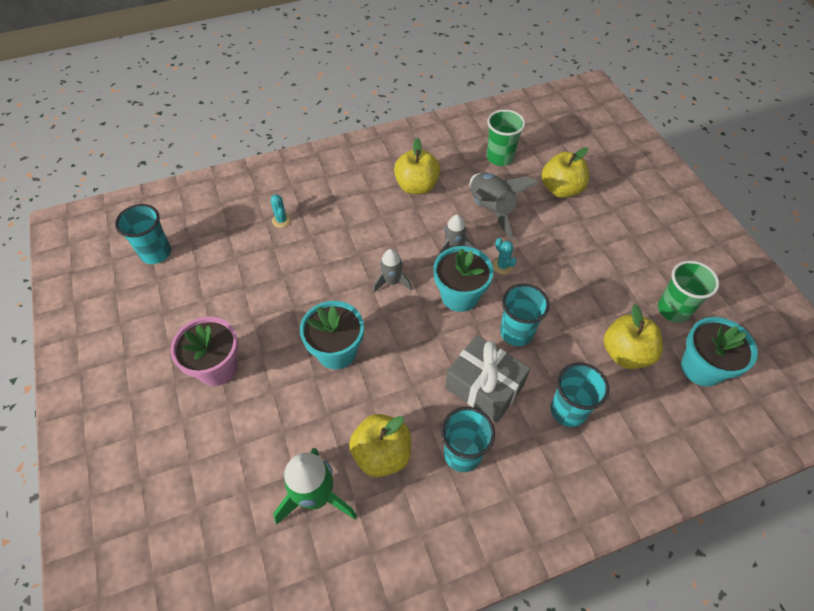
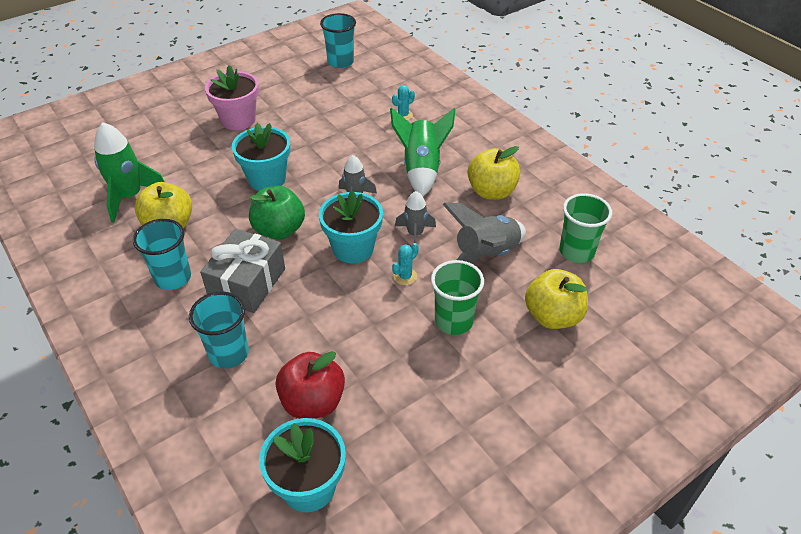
camera: 75 degrees right, 10 degrees down
turquoise cup [500,284,550,346] -> none
yellow apple [603,304,663,369] -> red apple [276,351,345,419]
green cup [658,260,720,323] -> green cup moved to [431,260,484,335]
none -> green apple [249,186,305,240]
none -> green rocket [390,107,456,196]

